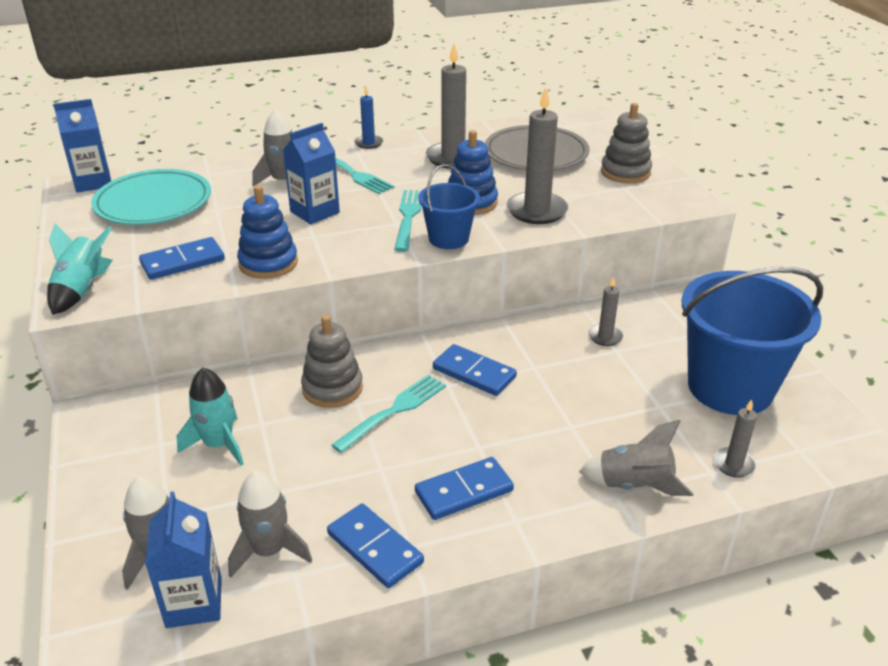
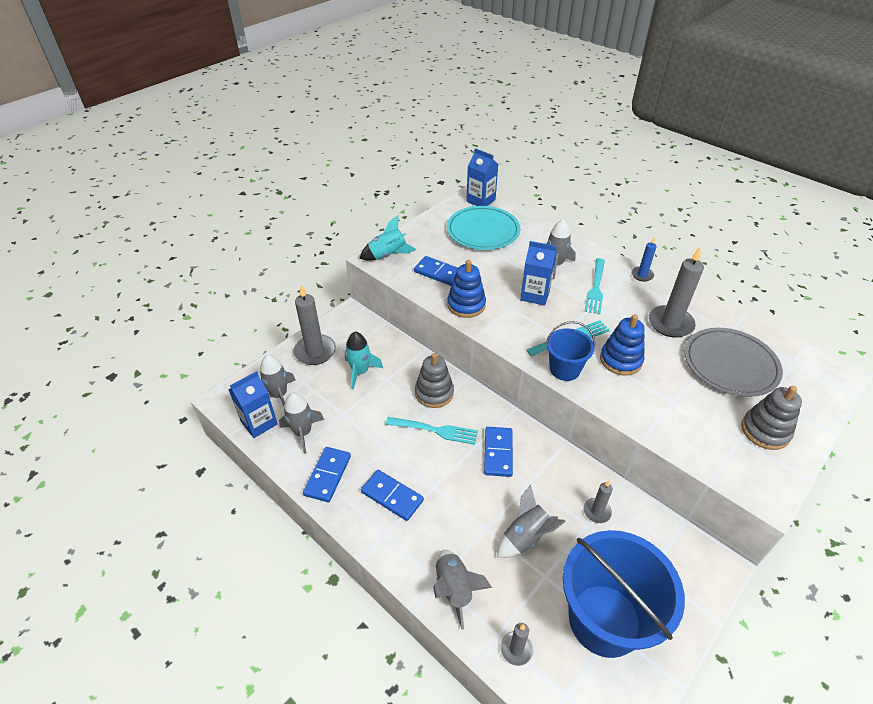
camera: 60 degrees right, 10 degrees up
grey candle [507,87,568,224] -> grey candle moved to [294,285,336,365]
none -> grey rocket [497,485,566,558]

